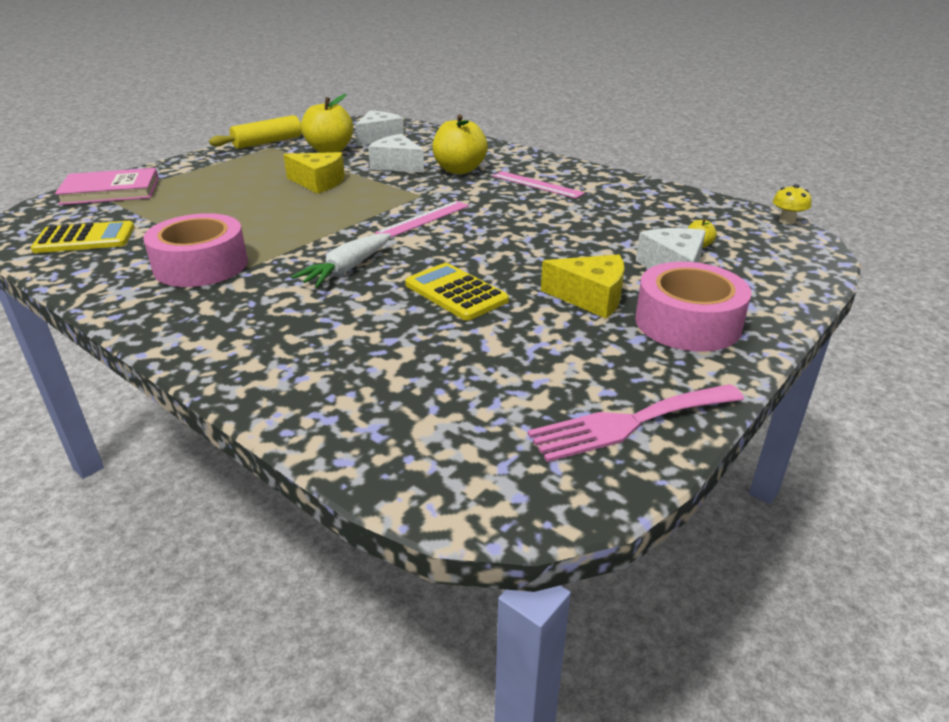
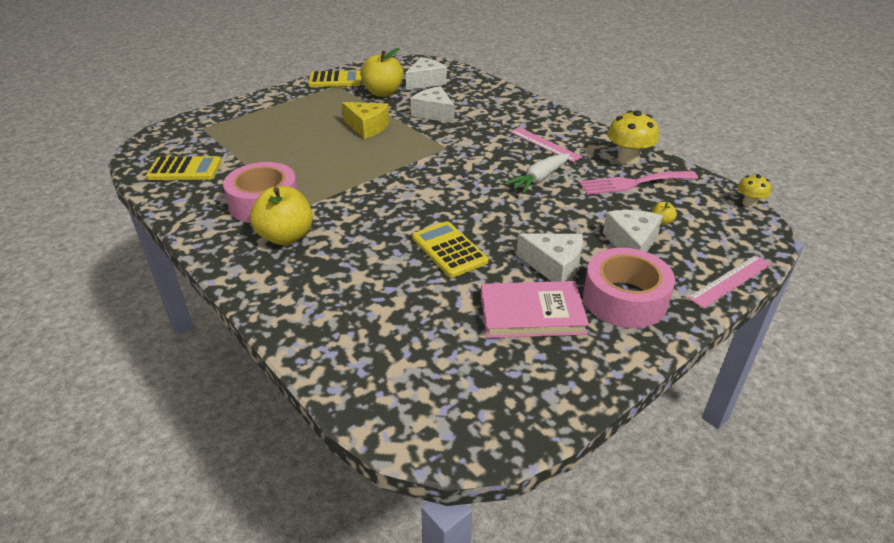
camera: 10 degrees right, 5 degrees up
pink book [55,168,159,205] -> pink book moved to [481,281,589,338]
yellow rolling pin [209,115,302,149] -> yellow calculator [308,70,361,87]
white carrot [291,233,391,287] -> white carrot moved to [505,153,570,193]
pink ruler [375,201,469,238] -> pink ruler moved to [688,255,771,309]
yellow apple [432,114,488,174] -> yellow apple moved to [250,186,313,245]
pink fork [528,384,744,462] -> pink fork moved to [579,171,698,195]
yellow cheese [541,255,625,318] -> white cheese [516,233,583,282]
none -> yellow mushroom [607,110,659,165]

